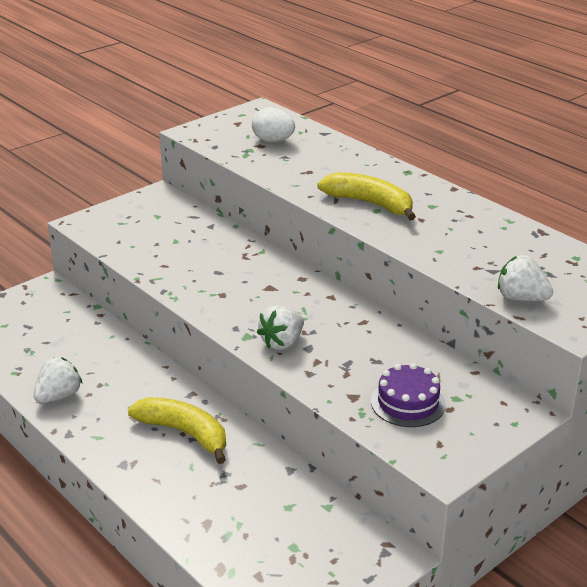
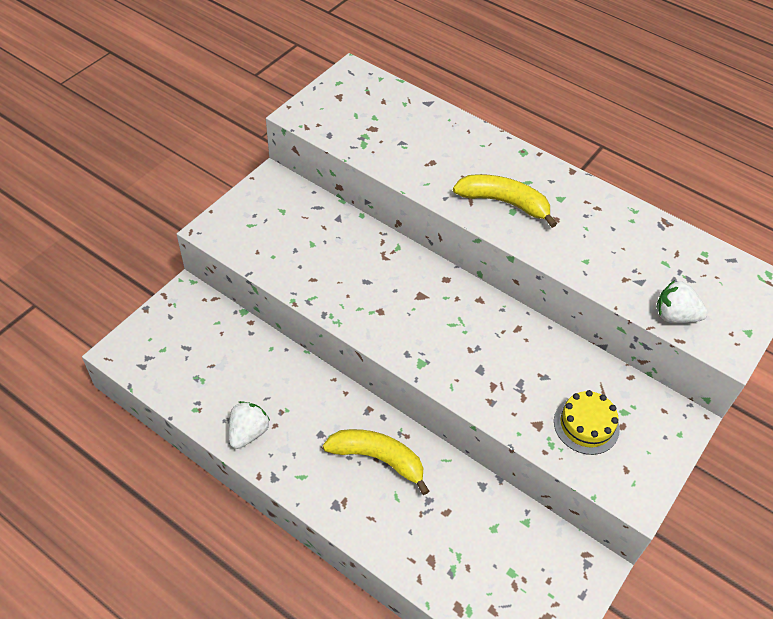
camera: 15 degrees left, 20 degrees up
white egg [252,107,295,142] -> none
white strawberry [257,305,304,350] -> none
purple cake [371,363,446,427] -> yellow cake [554,390,620,455]

